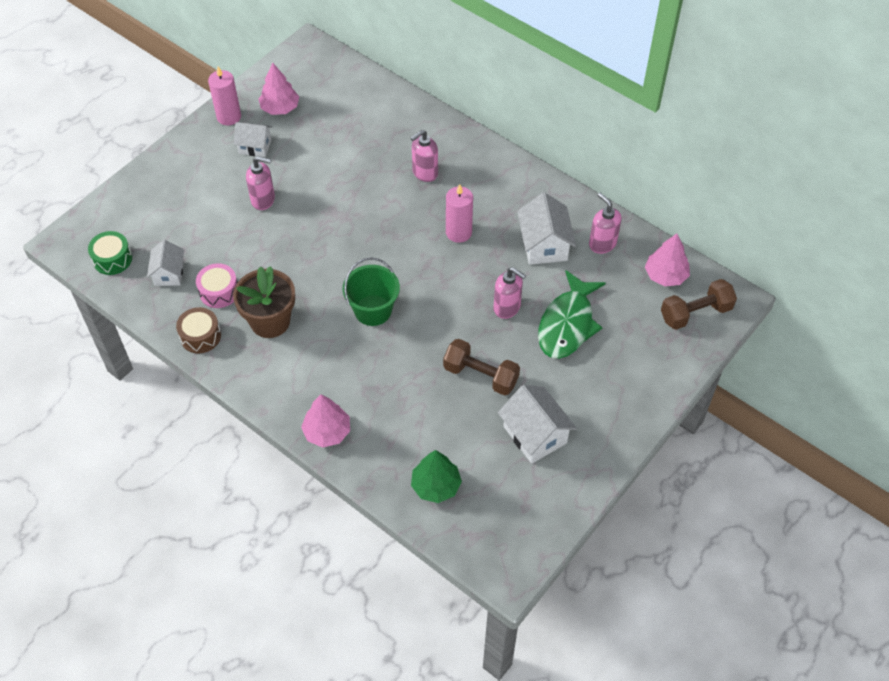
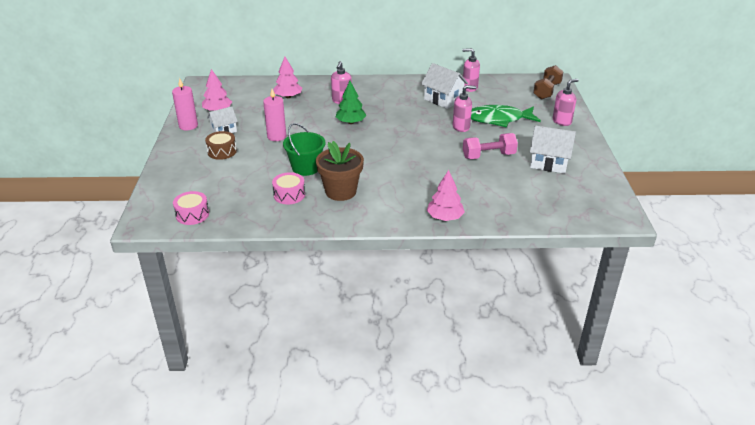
camera: 40 degrees left, 20 degrees down
green drum [88,231,132,275] -> pink drum [173,191,209,225]
white house [147,240,184,286] -> none
brown drum [176,307,221,353] -> brown drum moved to [205,131,237,160]
pink soap dispenser [246,156,275,210] -> pink soap dispenser moved to [553,79,579,126]
green bucket [343,257,400,326] -> green bucket moved to [283,123,326,176]
green tree [411,450,462,503] -> green tree moved to [336,81,367,124]
brown dumbbell [443,339,520,396] -> pink dumbbell [463,133,518,159]
pink candle [446,184,473,243] -> pink candle moved to [263,89,286,141]
green fish [538,270,606,359] -> green fish turned 105 degrees clockwise [471,105,541,127]
pink tree [645,234,690,286] -> pink tree moved to [273,57,302,98]

